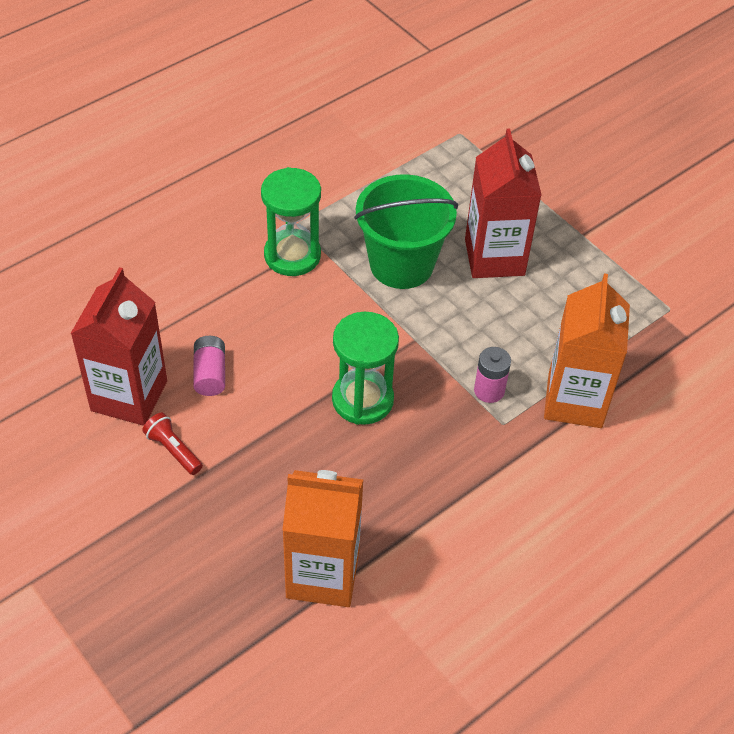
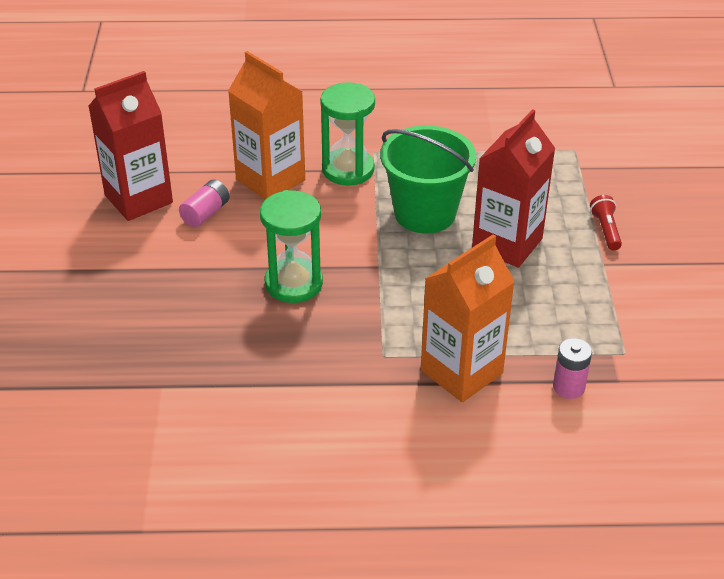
camera: 40 degrees right, 10 degrees down
red flashlight [142,413,203,475] -> red flashlight moved to [590,195,622,250]
orange carton [283,470,363,607] -> orange carton moved to [228,51,305,200]
pink battery [474,347,511,403] -> pink battery moved to [553,338,592,399]

